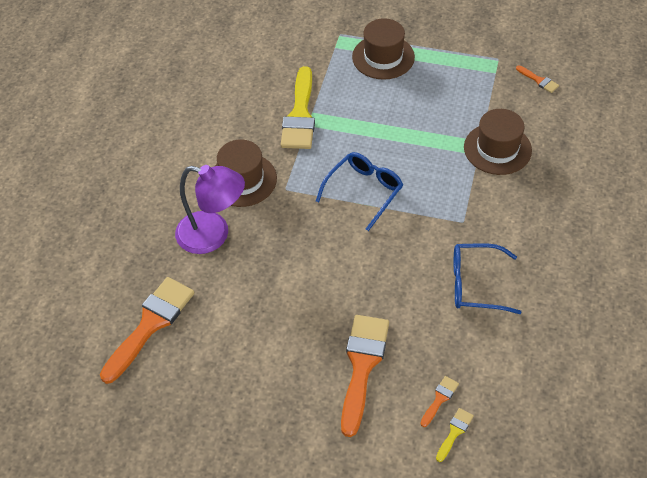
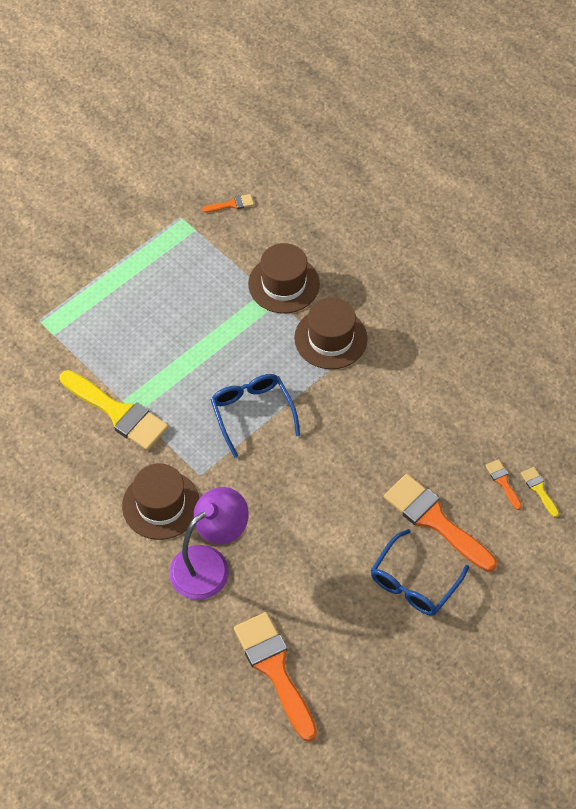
camera: 60 degrees left, 5 degrees up
brown hat [352,18,415,80] -> brown hat moved to [294,297,368,369]
blue glasses [454,243,522,314] -> blue glasses moved to [371,529,469,616]

